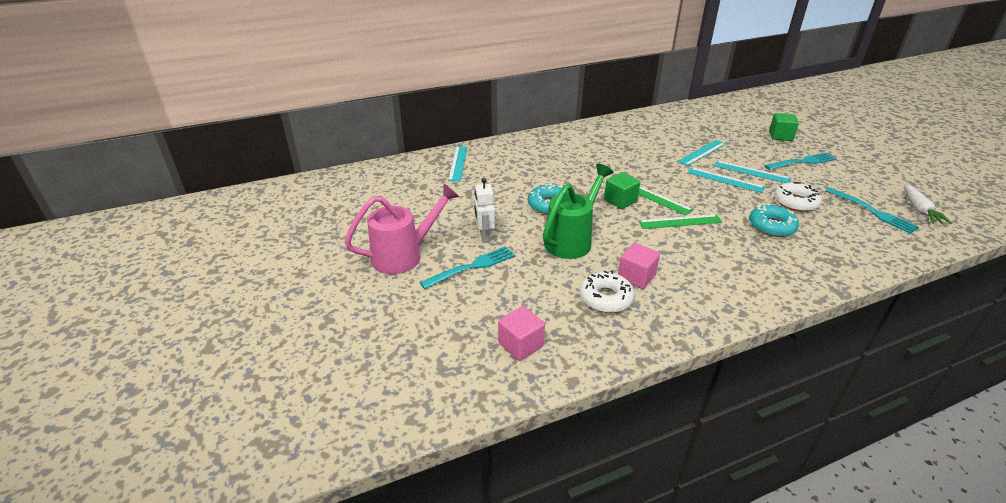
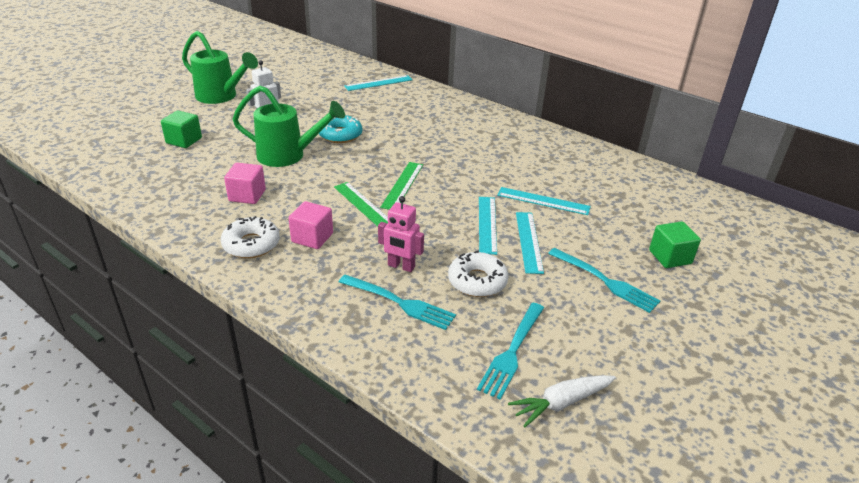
camera: 60 degrees right, 0 degrees up
pink watering can [344,183,460,274] -> green watering can [182,31,258,104]
turquoise fork [420,246,515,289] -> turquoise fork moved to [339,274,456,330]
pink cube [498,306,545,361] -> pink cube moved to [288,201,333,249]
white donut [580,271,635,313] -> white donut moved to [221,216,280,258]
green cube [604,172,640,209] -> green cube moved to [161,110,202,148]
turquoise donut [749,204,799,237] -> pink robot [378,196,424,272]

